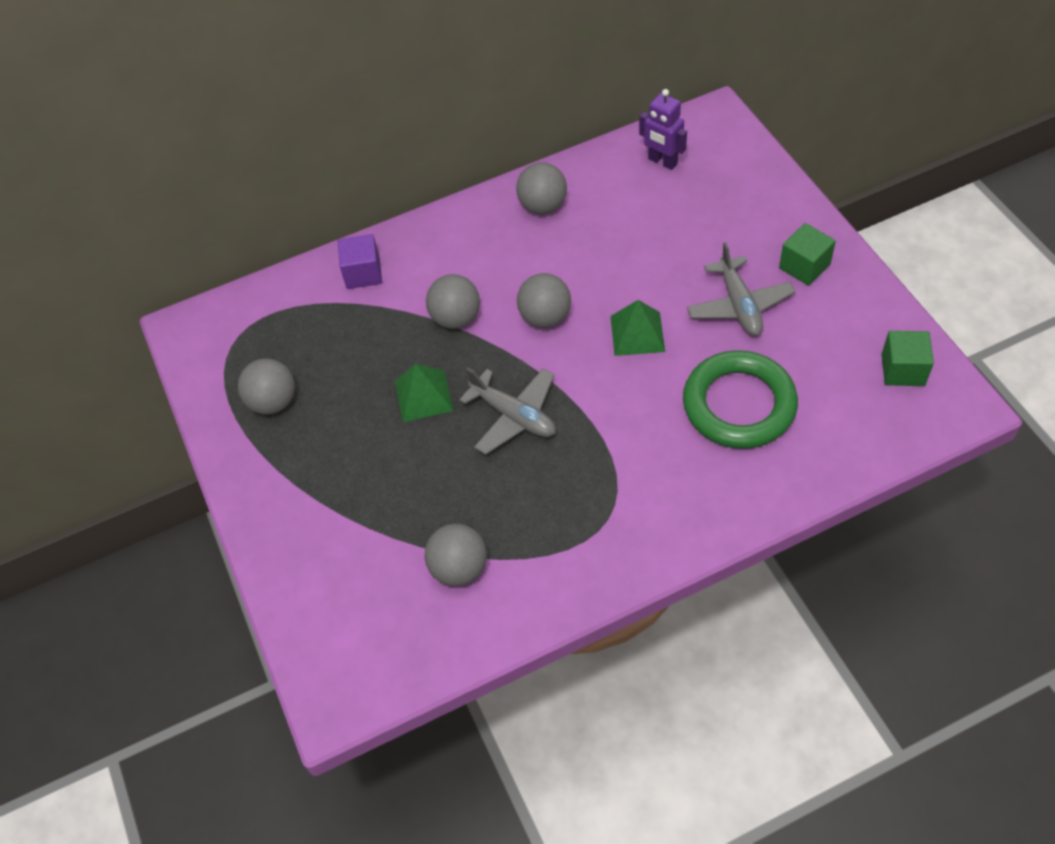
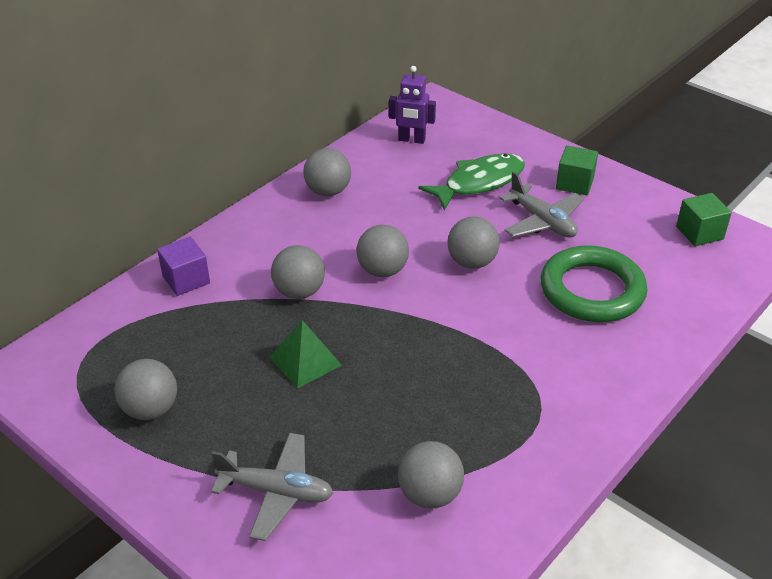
camera: 30 degrees left, 15 degrees down
grey plane [459,368,556,455] -> grey plane moved to [211,433,334,541]
green pyramid [610,300,665,356] -> grey ball [448,216,500,269]
none -> green fish [418,153,525,210]

